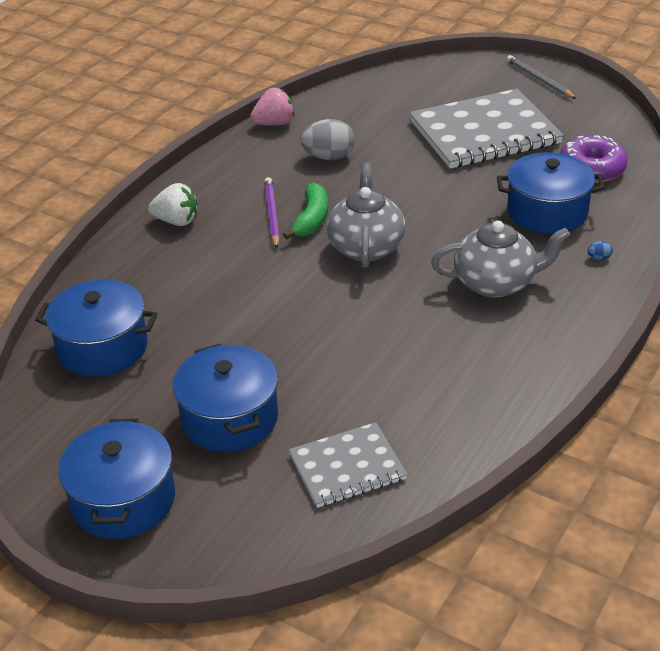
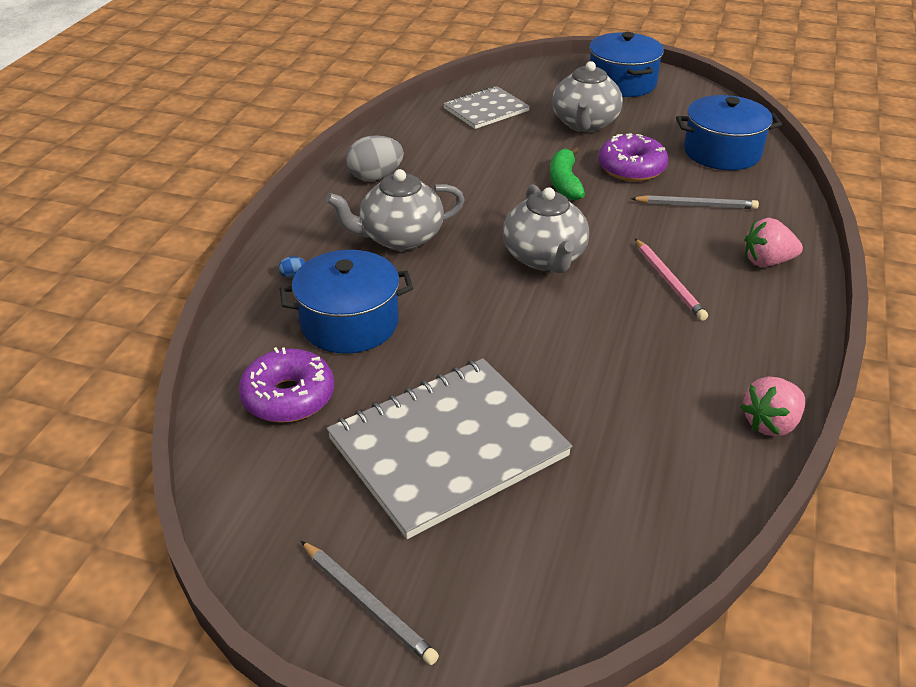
camera: 165 degrees right, 0 degrees up
white strawberry [148,183,197,226] -> pink strawberry [745,218,803,267]
blue pot [173,344,278,452] -> grey teapot [552,61,623,132]
purple pencil [264,177,280,249] -> pink pencil [635,238,708,321]
green banana [283,183,328,240] -> green banana moved to [550,147,585,200]
grey egg [300,119,355,160] -> grey egg moved to [346,135,404,181]
none -> purple donut [598,133,668,181]
none -> grey pencil [630,195,759,209]

